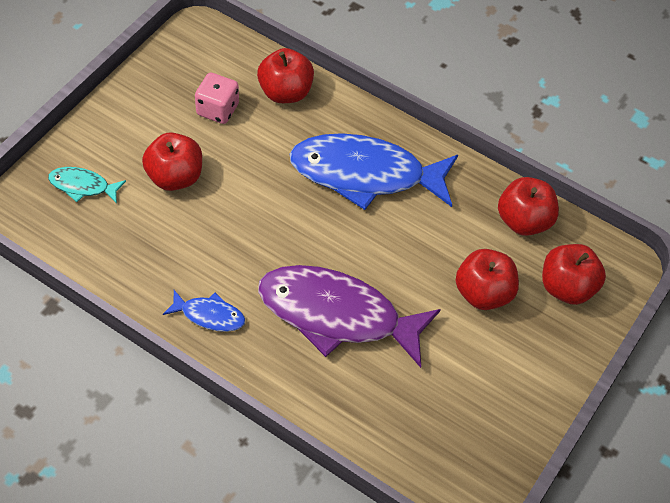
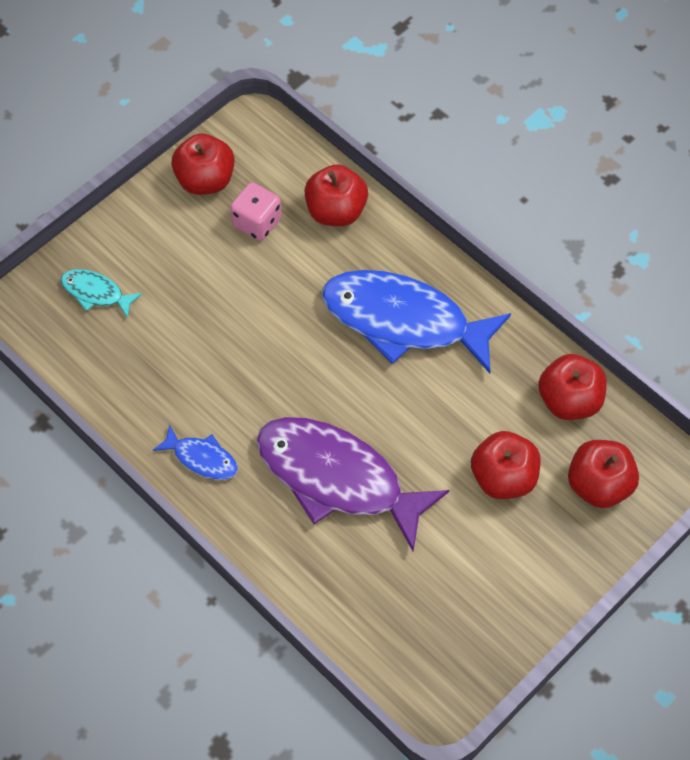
camera: 15 degrees right, 5 degrees up
red apple [142,132,202,191] -> red apple moved to [171,133,235,195]

